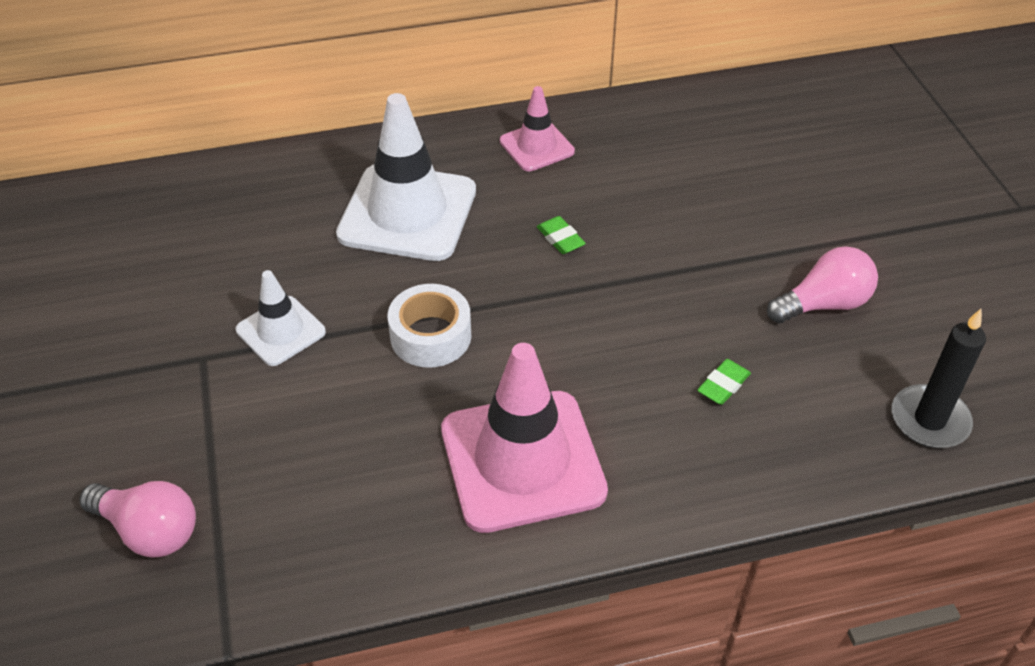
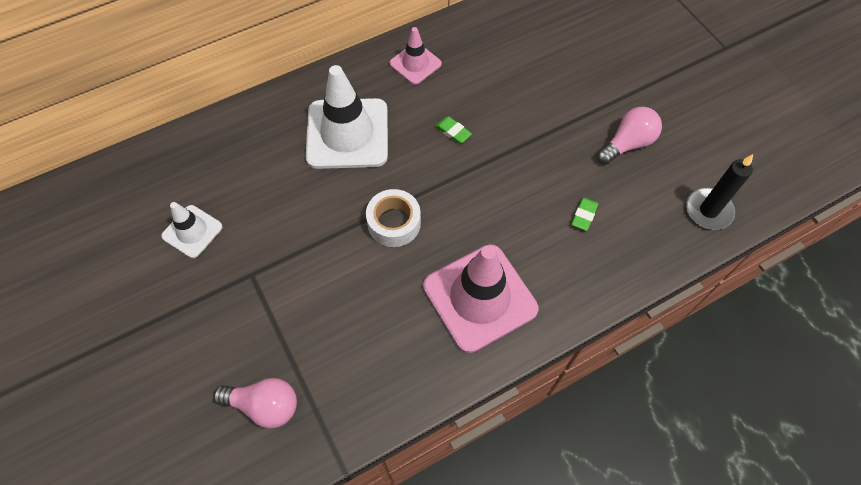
camera: 15 degrees left, 15 degrees up
white traffic cone [236,270,326,366] -> white traffic cone moved to [161,202,222,258]

